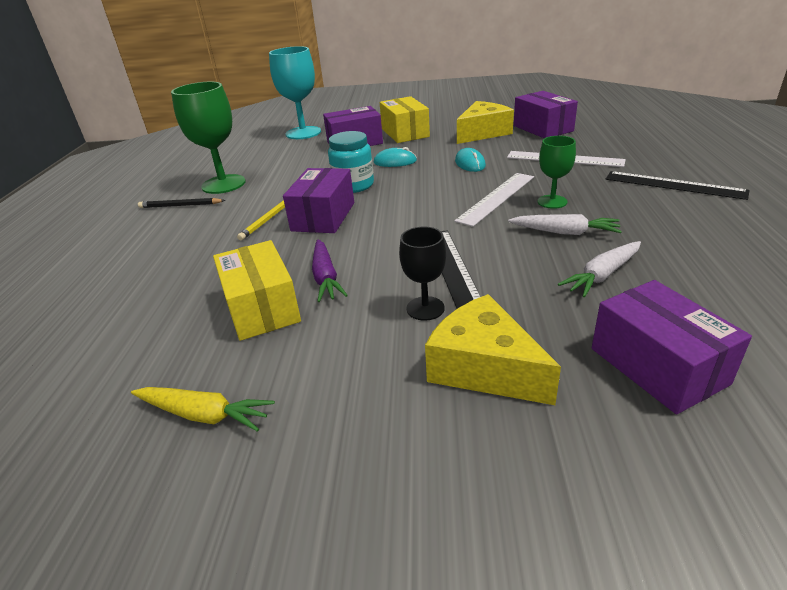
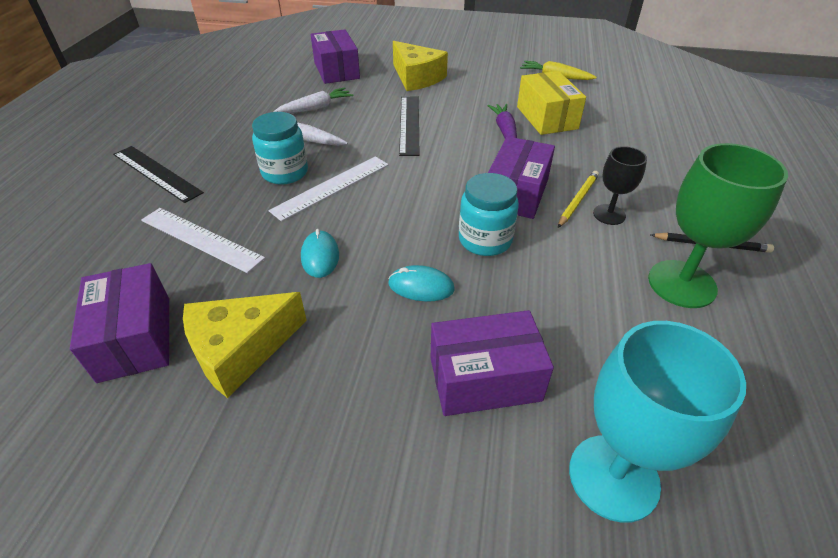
camera: 175 degrees left, 10 degrees up
yellow box [380,96,430,143] -> none
black goblet [399,227,446,321] -> black goblet moved to [593,146,647,225]
green goblet [537,136,576,209] -> turquoise jar [252,112,308,185]

